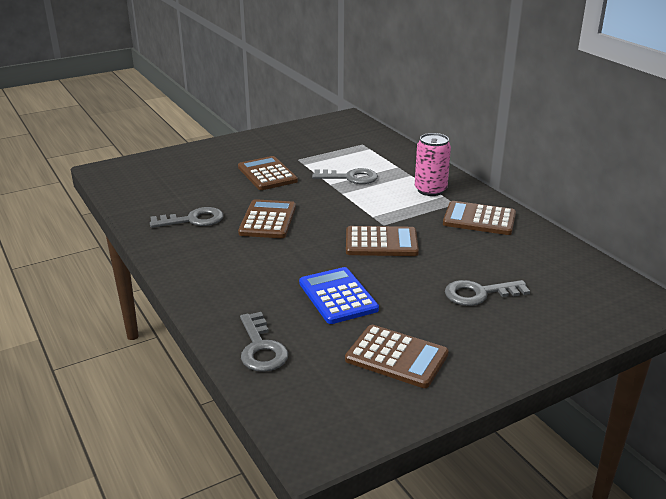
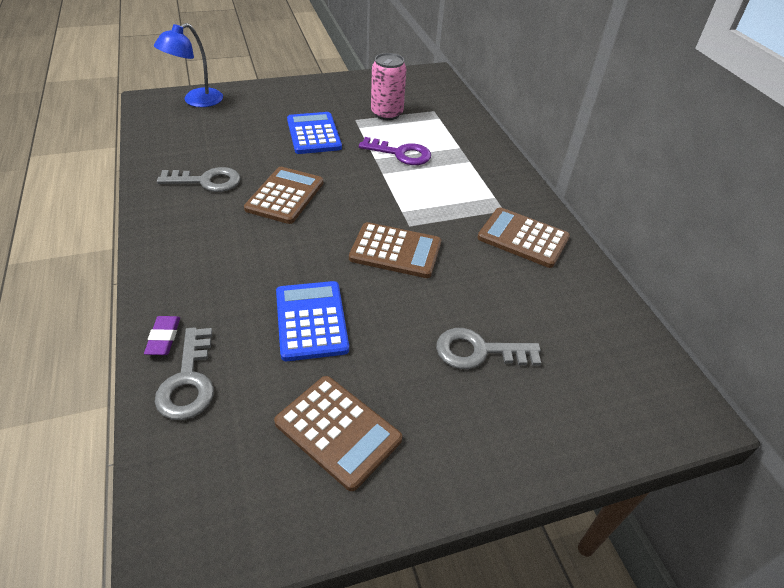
camera: 10 degrees right, 15 degrees up
brown calculator [238,156,298,190] -> blue calculator [287,112,342,154]
grey key [312,168,378,184] -> purple key [359,137,431,165]
pink can [415,133,451,196] -> pink can moved to [371,53,407,120]
none -> purple eraser [144,316,180,355]
none -> blue lamp [154,23,223,107]

